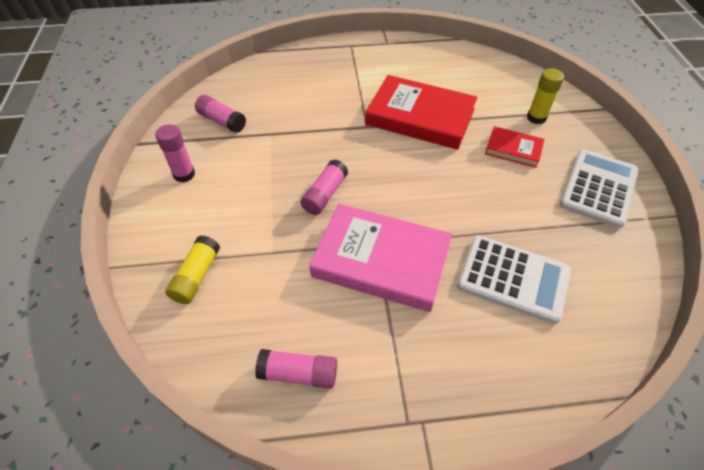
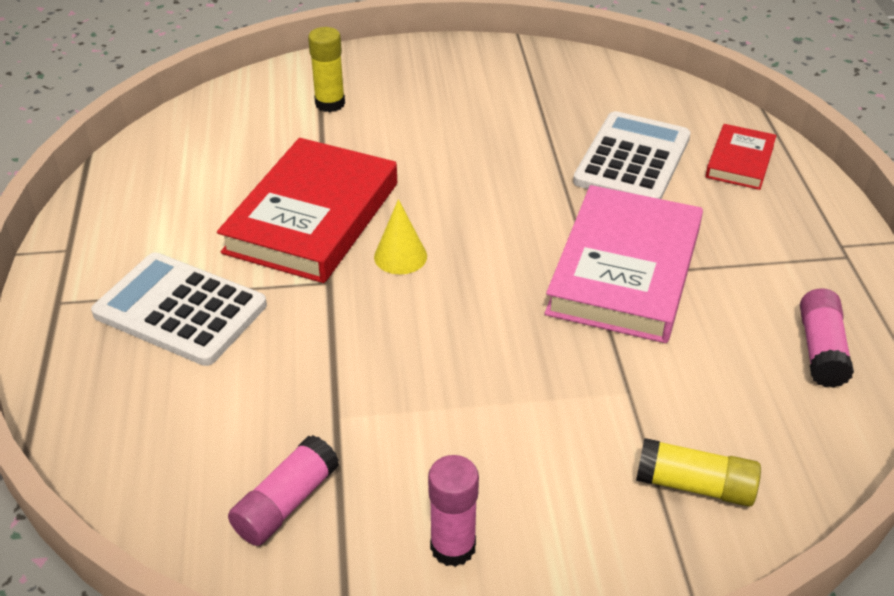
camera: 90 degrees left, 10 degrees down
pink glue stick [301,159,348,215] -> none
red book [485,126,544,168] -> red book moved to [706,124,777,190]
white calculator [560,149,639,228] -> white calculator moved to [91,252,267,366]
none -> yellow cone [374,199,427,274]

